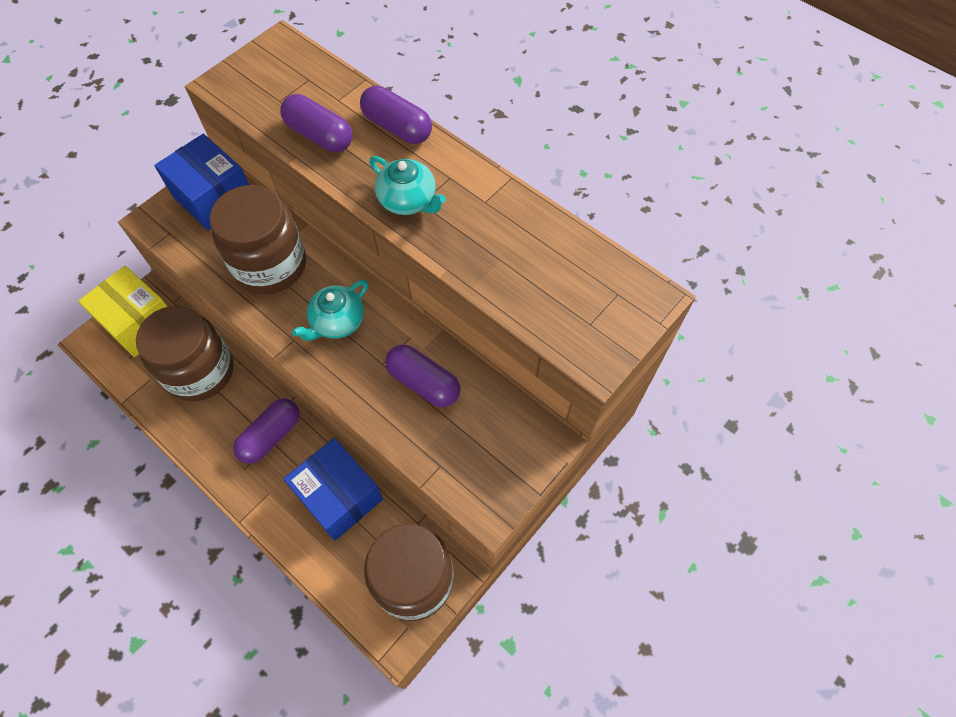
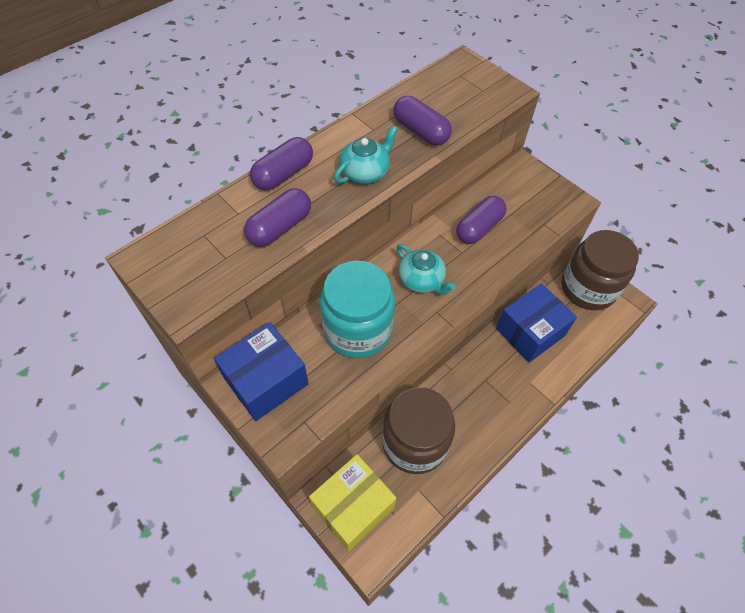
camera: 85 degrees left, 5 degrees down
brown jar [209,185,306,294] -> turquoise jar [320,261,395,358]
purple capsule [233,399,300,464] -> purple capsule moved to [394,96,452,146]

